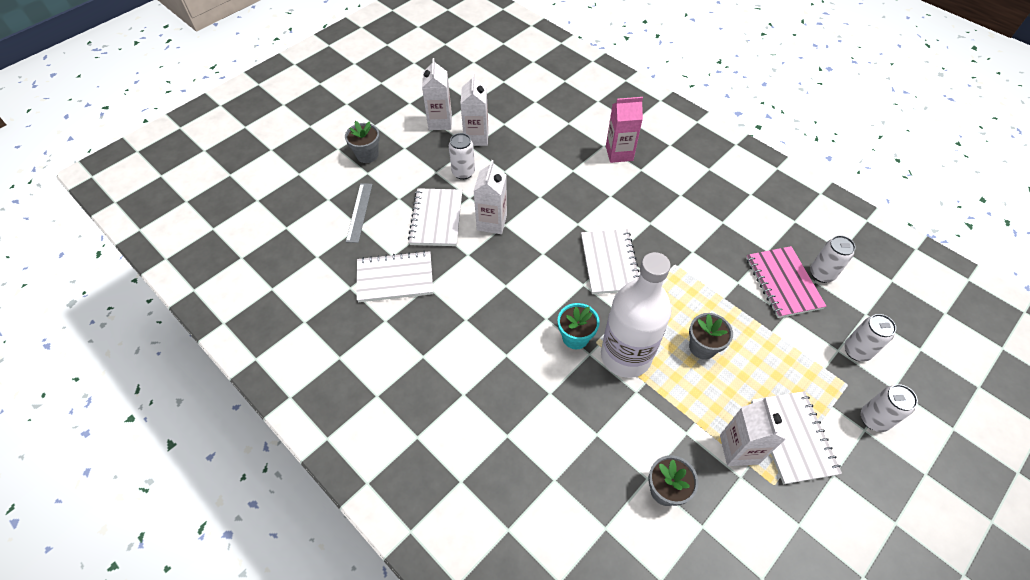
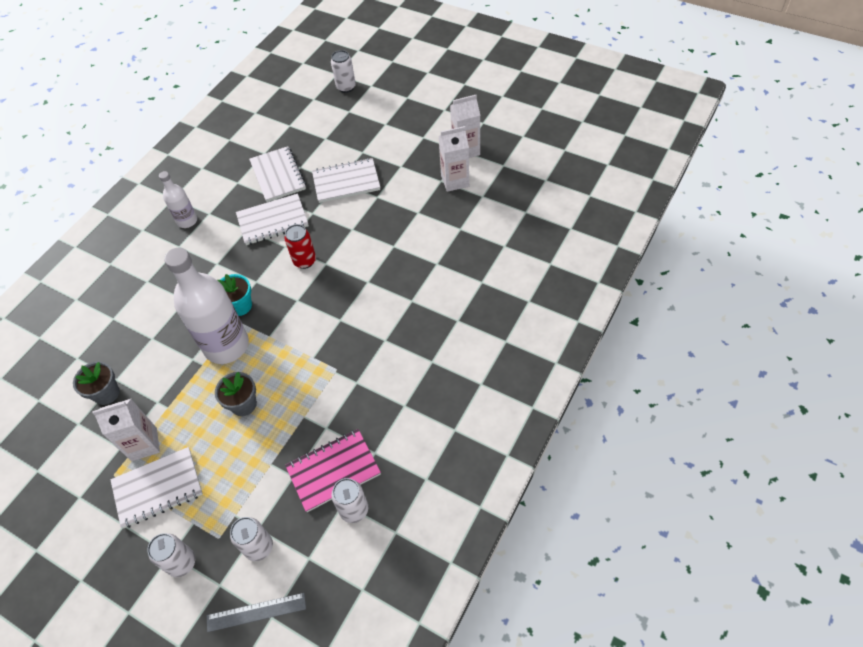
camera: 80 degrees right, 0 degrees up
grey flower pot [345,121,380,163] -> none
grey ruler [346,183,373,243] -> grey ruler moved to [207,593,306,632]
white can [449,133,475,180] -> white can moved to [331,50,356,93]
white carton [474,160,507,234] -> none
white notebook [581,229,639,294] -> white notebook moved to [236,194,309,245]
pink carton [606,97,643,163] -> none
none -> white bottle [159,171,197,228]
none -> red can [285,224,316,269]

